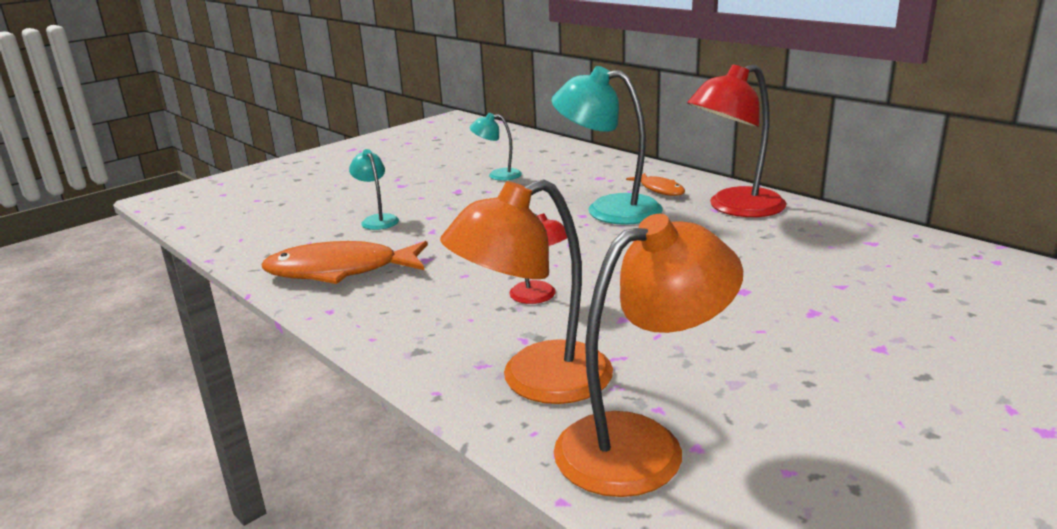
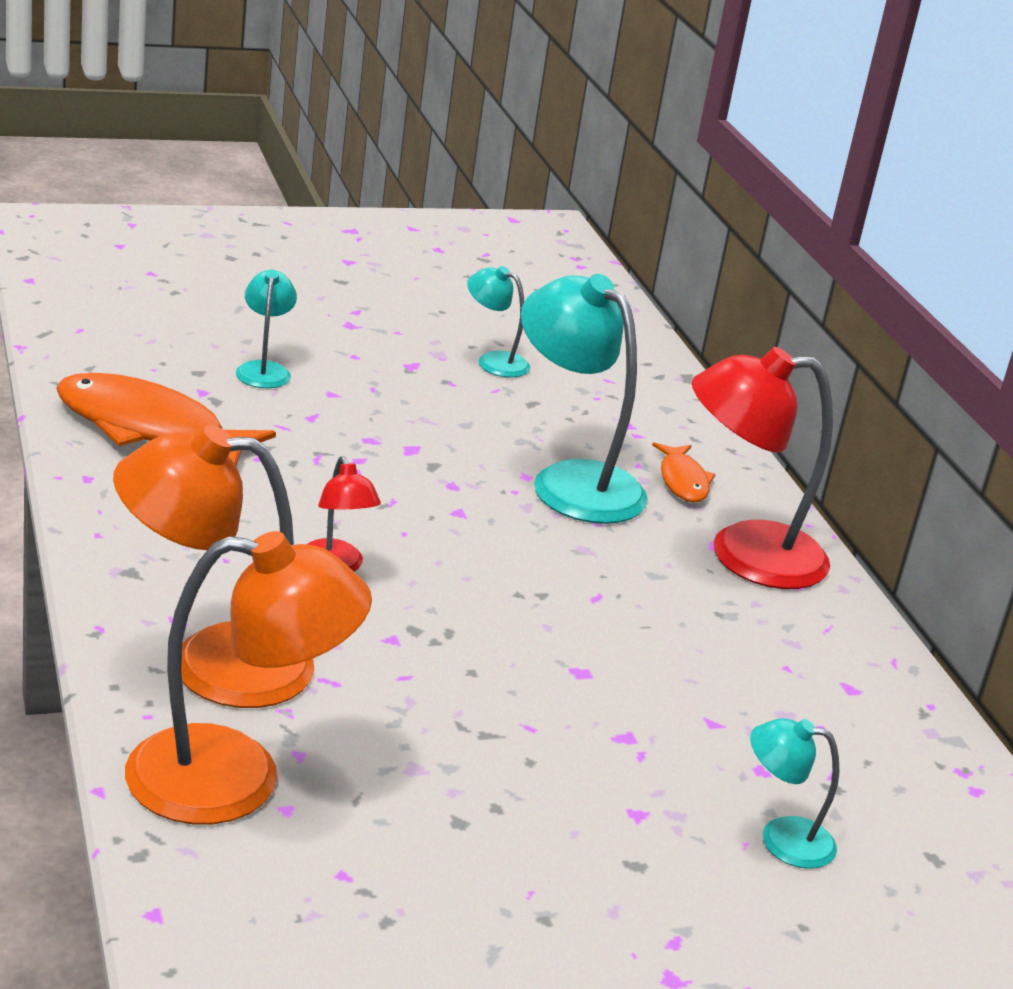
camera: 20 degrees right, 5 degrees up
none -> turquoise lamp [750,718,839,869]

